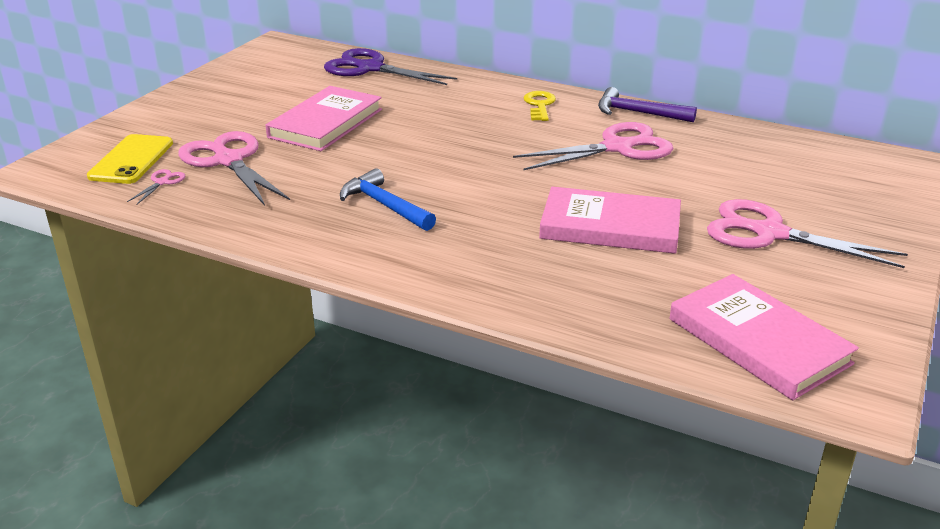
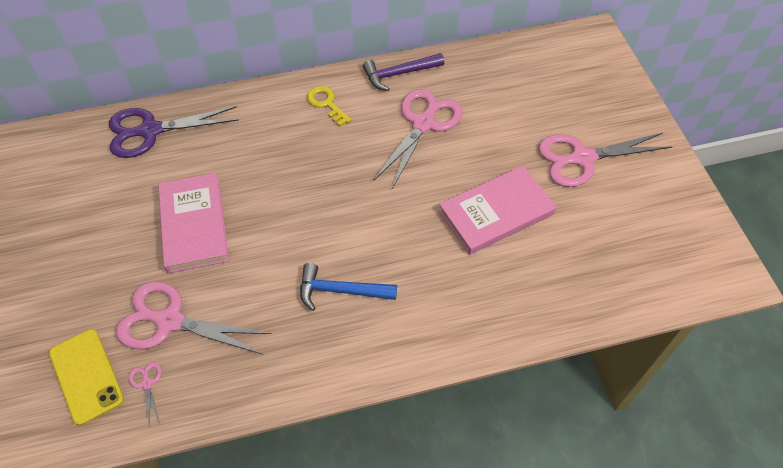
camera: 40 degrees left, 25 degrees up
pink book [670,274,859,400] -> none

